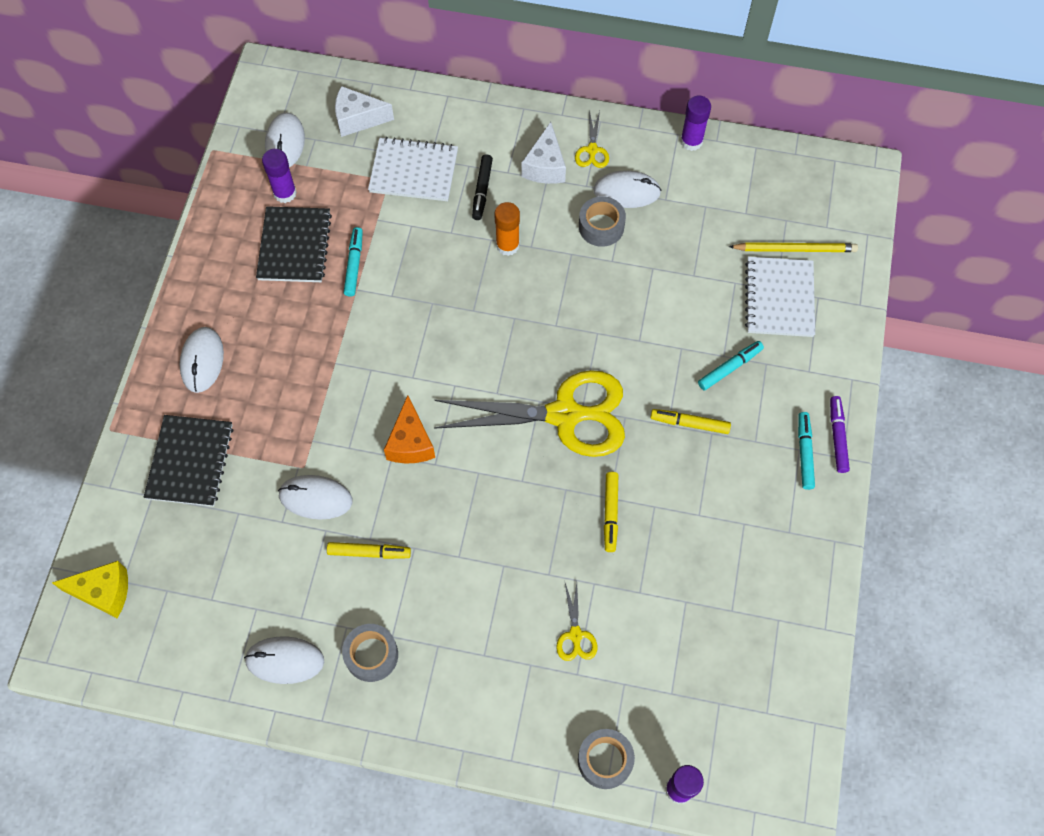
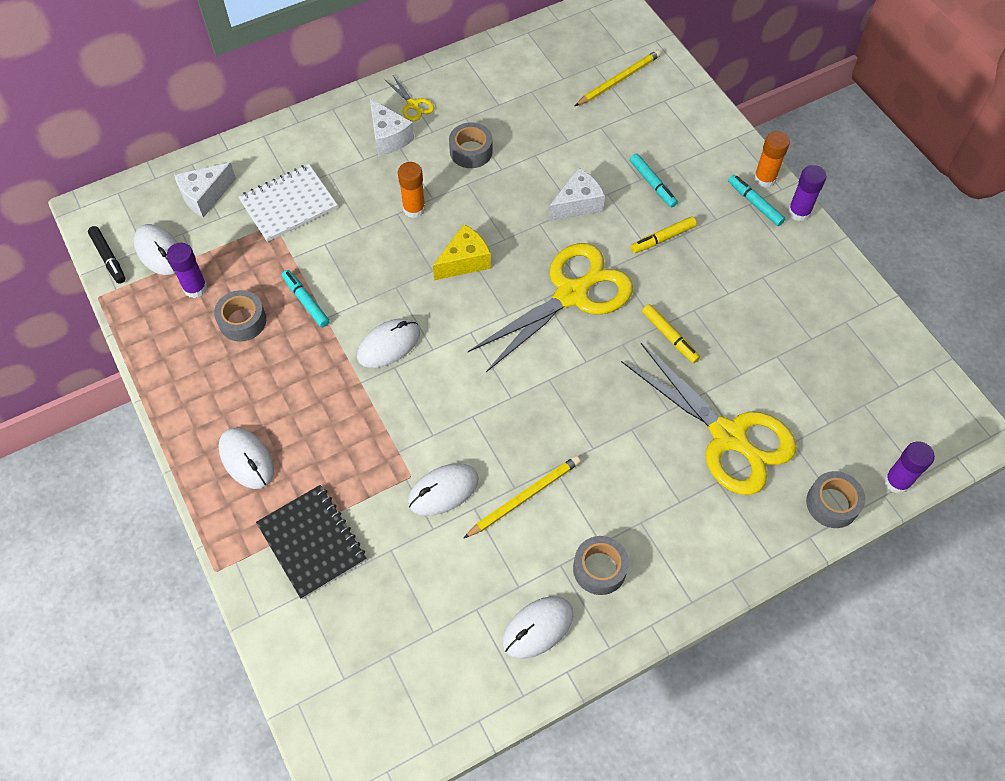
camera: 40 degrees left, 5 degrees down
yellow cheese [52,561,128,619] -> yellow cheese moved to [433,224,491,280]
black notebook [256,206,332,282] -> grey tape [214,290,266,342]
yellow marker [327,542,411,559] -> yellow pencil [464,456,581,538]
orange cheese [384,395,435,464] -> none
black marker [472,154,493,220] -> black marker moved to [88,226,125,284]
yellow scissors [556,580,597,661] -> yellow scissors [621,343,797,495], size x2.46
white mouse [593,170,661,208] -> white mouse moved to [357,319,420,368]
purple glue stick [680,96,711,151] -> purple glue stick moved to [788,165,826,221]
turquoise marker [698,341,764,391] -> turquoise marker turned 135 degrees clockwise [630,153,678,207]
white notebook [745,257,815,337] -> none
purple marker [830,396,850,473] -> orange glue stick [754,131,790,188]
none -> white cheese [548,168,605,221]

